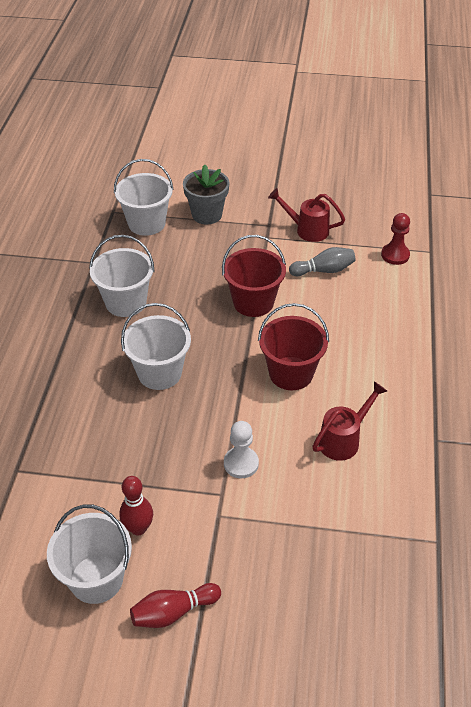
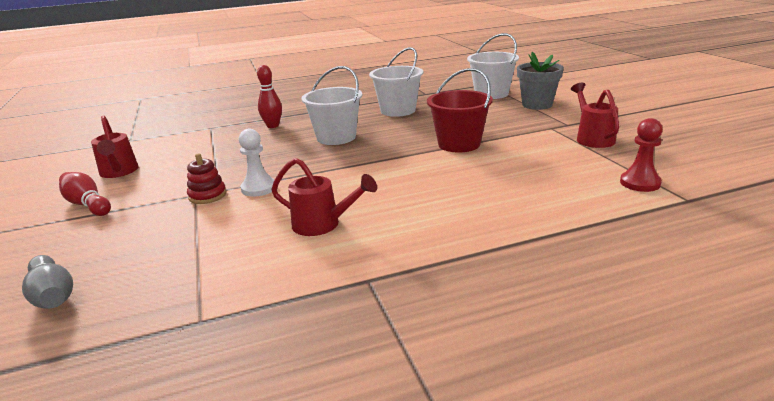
camera: 65 degrees right, 20 degrees down
white bucket [47,504,132,604] -> red watering can [91,115,139,178]
red bowling pin [119,476,153,536] -> red bowling pin moved to [257,65,282,128]
red bucket [258,303,329,390] -> none
grey bowling pin [289,247,356,277] -> grey bowling pin moved to [22,255,73,309]
none -> red stacking toy [187,153,226,204]

